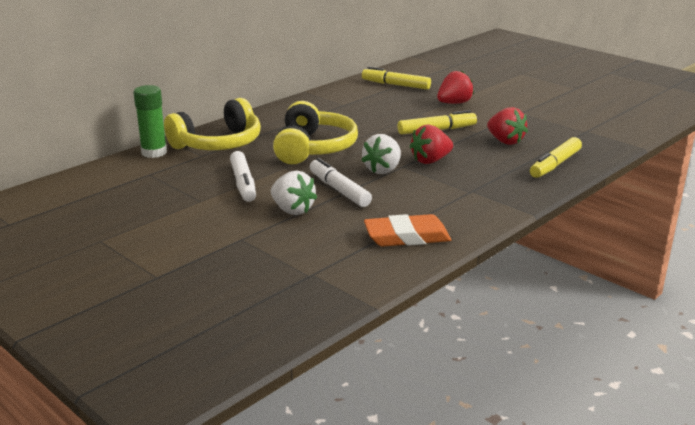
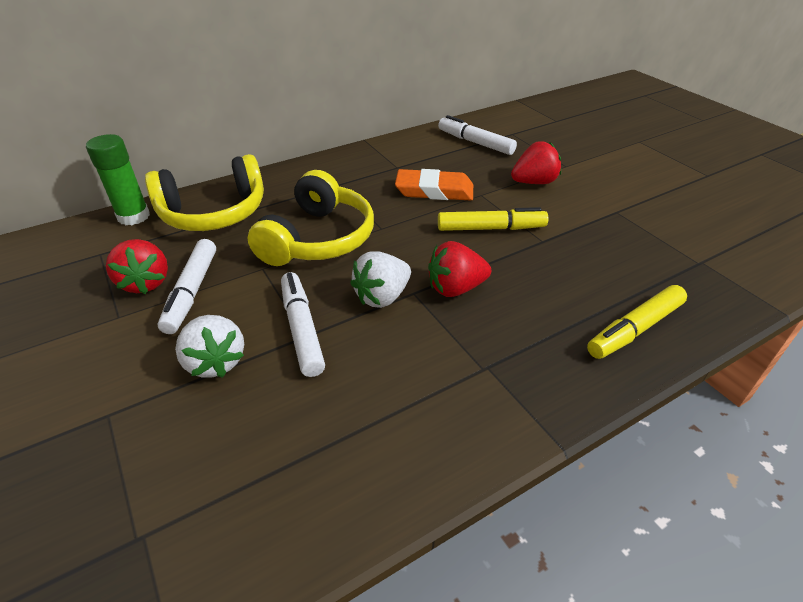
camera: 15 degrees right, 15 degrees up
yellow marker [362,67,431,89] -> white marker [438,115,517,155]
orange eraser [364,214,451,247] -> orange eraser moved to [395,169,473,200]
red strawberry [487,107,528,145] -> red strawberry moved to [106,239,168,294]

